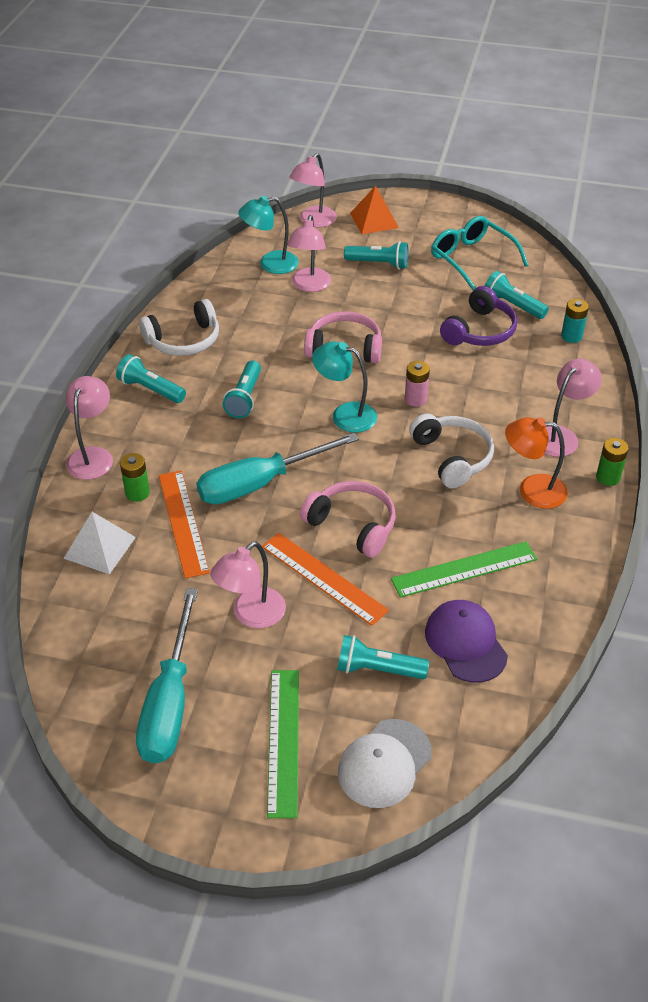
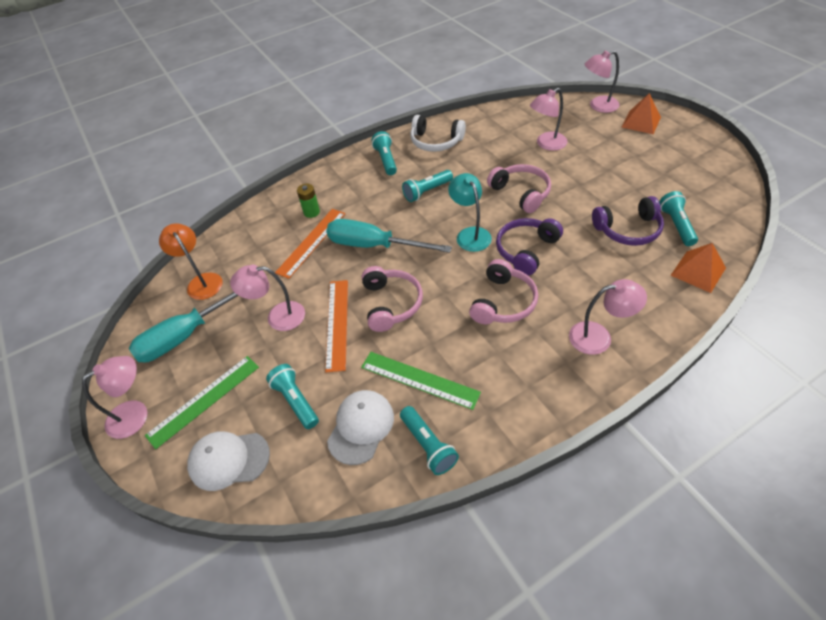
camera: 50 degrees right, 5 degrees up
white pyramid [63,512,136,574] -> none
pink lamp [66,376,113,480] -> pink lamp moved to [82,356,147,439]
turquoise lamp [238,196,299,274] -> none
turquoise flashlight [344,241,409,269] -> turquoise flashlight moved to [400,406,459,475]
pink battery [405,361,430,407] -> purple headphones [496,218,563,276]
white headphones [409,414,494,488] -> pink headphones [469,259,538,324]
purple cap [425,600,508,683] -> white cap [327,390,394,465]
turquoise glasses [431,216,529,291] -> none
orange lamp [505,417,568,509] -> orange lamp moved to [159,223,223,300]
turquoise battery [561,299,589,343] -> orange pyramid [670,243,726,293]
green battery [596,438,629,486] -> none

